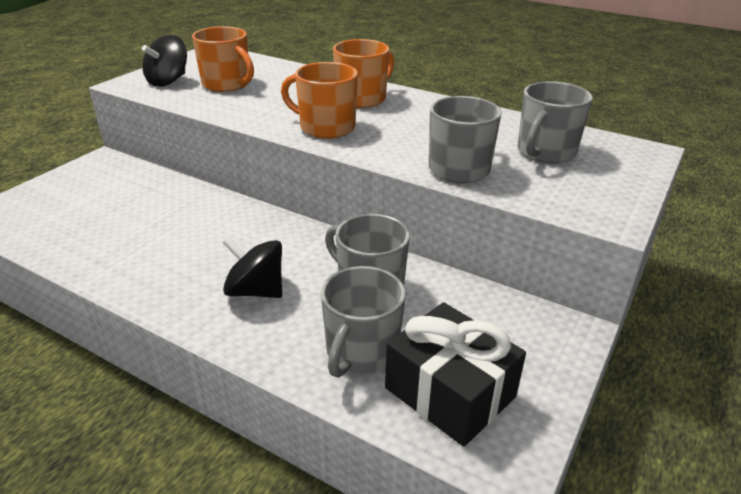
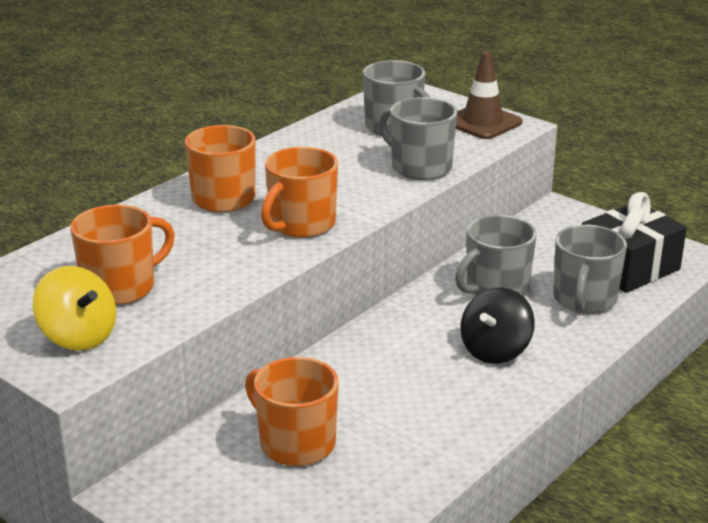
camera: 80 degrees left, 5 degrees down
black spinning top [142,35,187,87] -> yellow spinning top [33,266,116,351]
grey mug [321,266,405,378] -> grey mug turned 75 degrees clockwise [553,225,627,314]
none -> orange mug [245,357,338,466]
none -> brown traffic cone [456,52,523,139]

